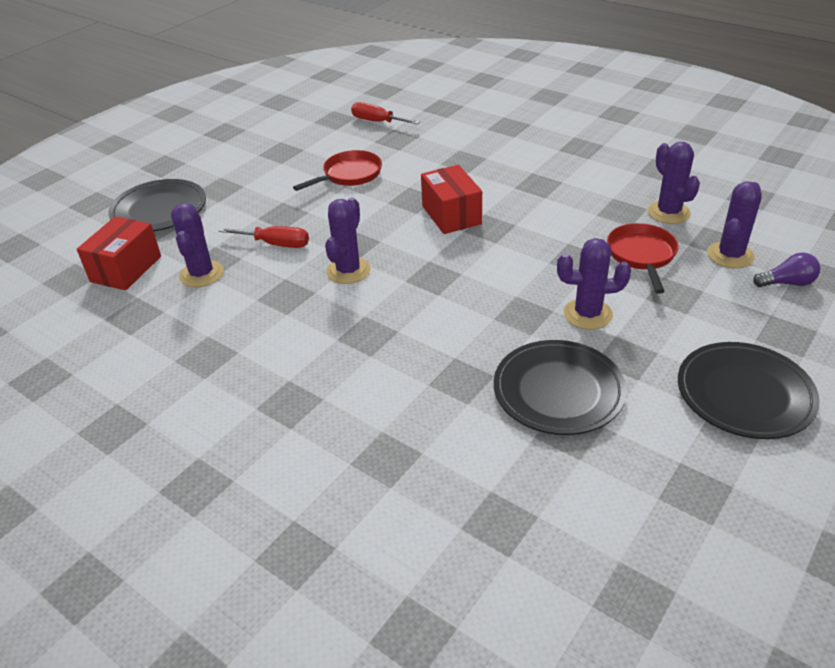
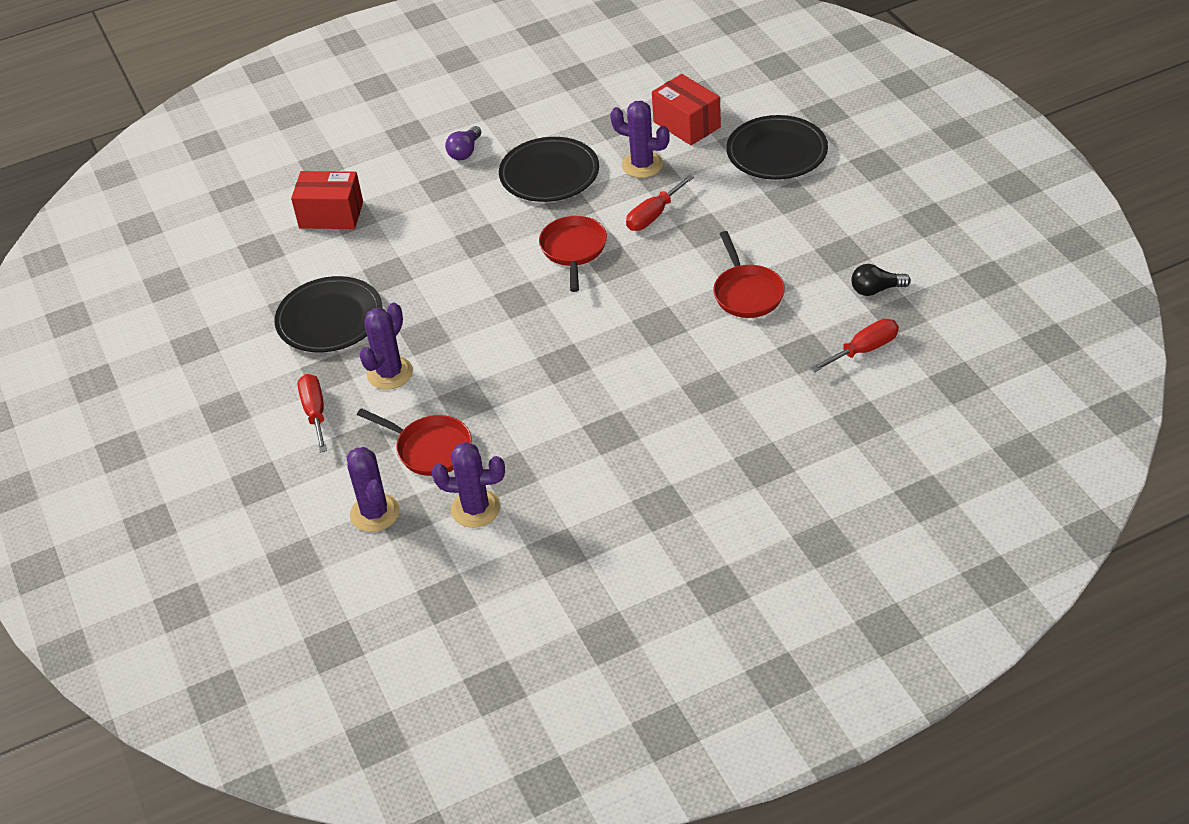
camera: 120 degrees right, 5 degrees up
purple cactus [325,197,371,284] -> red pan [539,216,607,292]
red box [421,165,482,234] -> red box moved to [291,171,363,229]
black plate [678,342,820,439] -> black plate moved to [499,137,599,202]
purple light bulb [753,253,820,287] -> purple light bulb moved to [445,126,481,160]
none -> red screwdriver [298,374,327,453]
none -> black light bulb [851,264,911,296]

